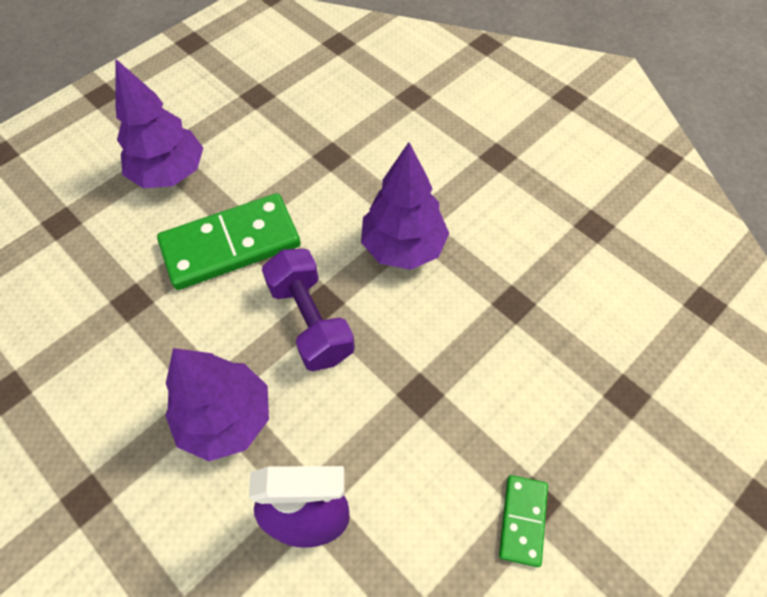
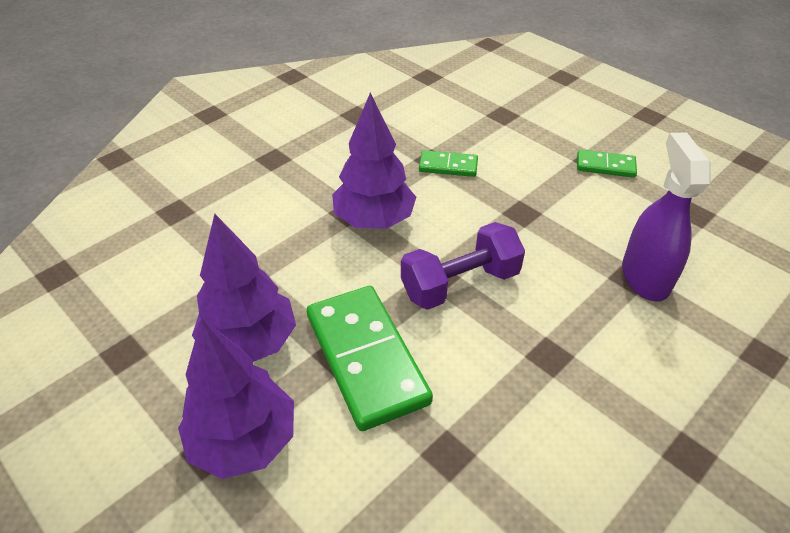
camera: 90 degrees left, 15 degrees down
purple tree [165,348,269,461] -> purple tree moved to [192,214,296,362]
none -> green domino [419,150,478,177]

